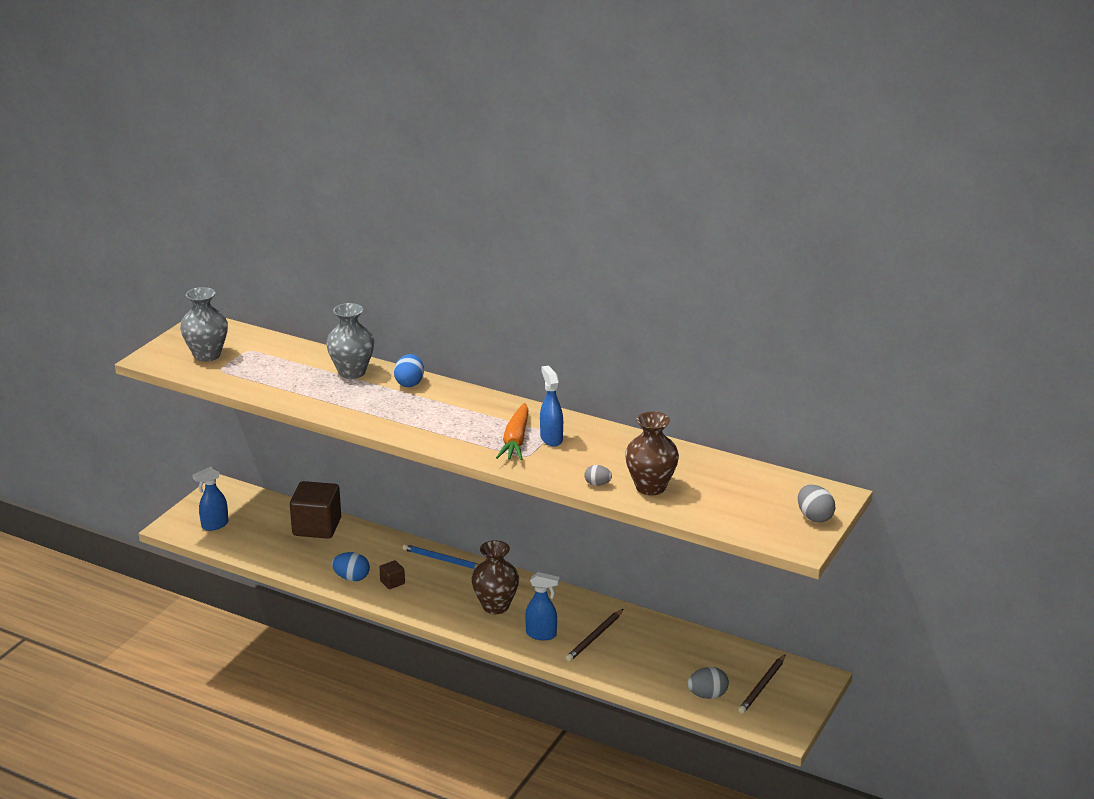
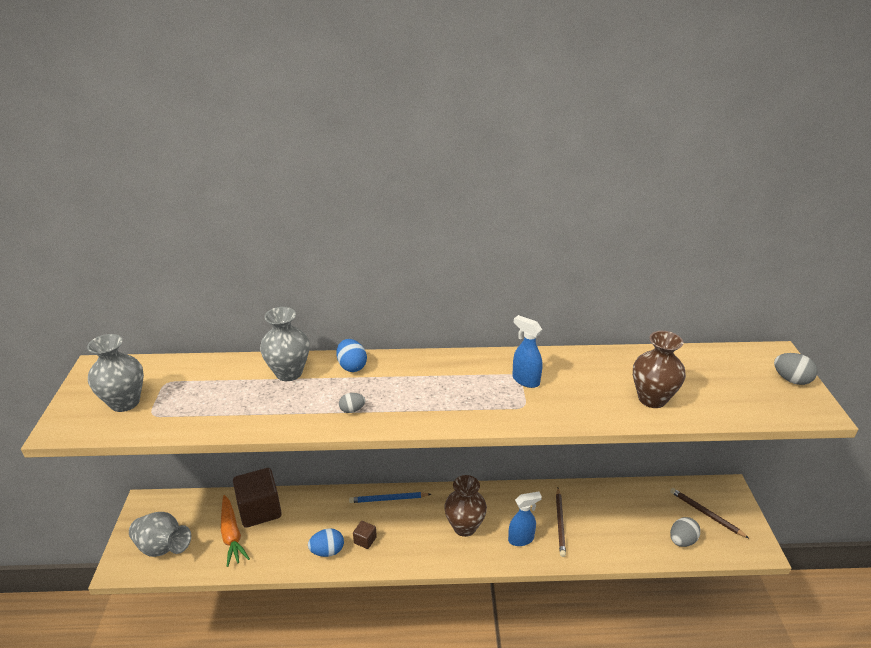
camera: 30 degrees left, 5 degrees up
blue spray bottle [193,467,228,531] -> grey vase [129,512,191,557]
orange carrot [496,403,529,460] -> orange carrot moved to [221,495,250,567]
grey egg [584,465,612,486] -> grey egg moved to [339,393,365,413]
brown pencil [738,654,786,714] -> brown pencil turned 135 degrees clockwise [670,488,749,538]

